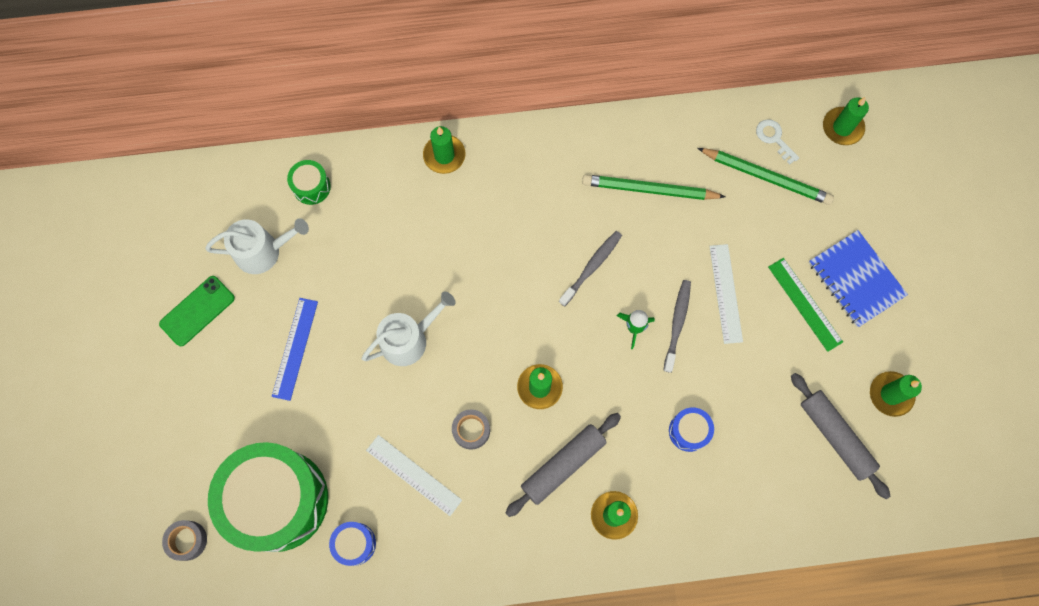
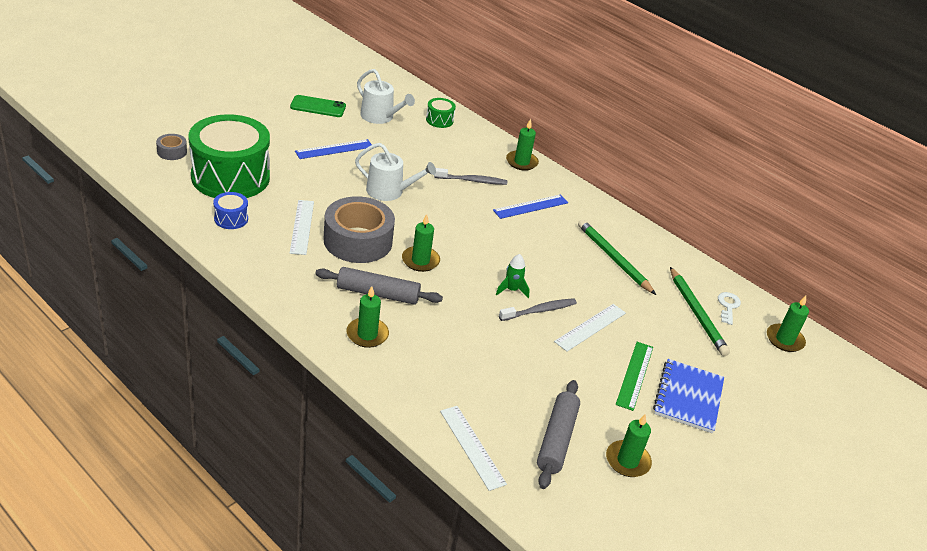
camera: 45 degrees right, 35 degrees down
grey tape [452,410,490,450] -> grey tape [324,196,395,263], size x2.22
grey toothbrush [559,231,622,306] -> grey toothbrush moved to [434,168,507,185]
blue drum [669,407,714,452] -> none
none -> white ruler [440,406,507,491]
none -> blue ruler [493,194,568,219]

